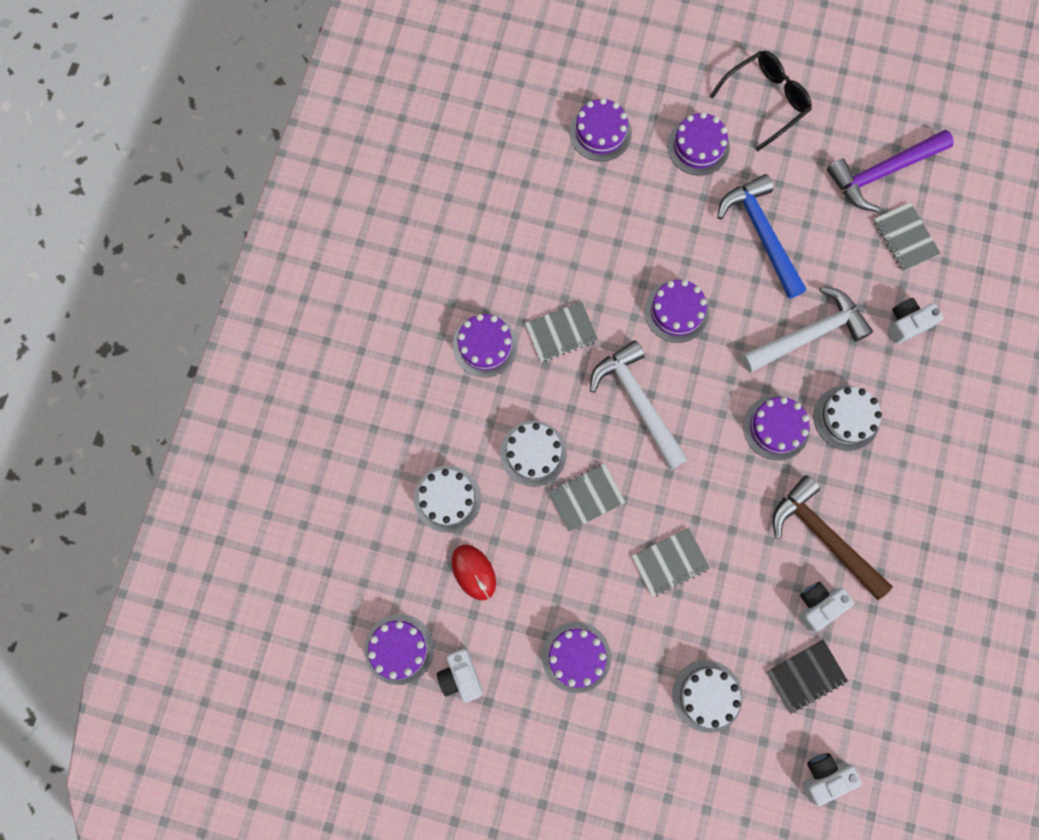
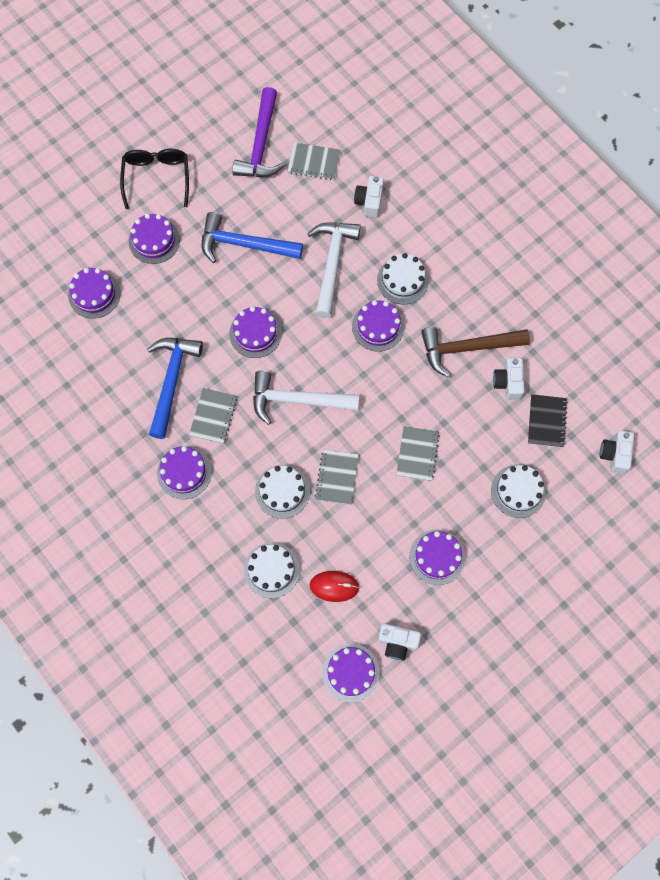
camera: 55 degrees left, 5 degrees down
none -> blue hammer [147,338,203,439]

